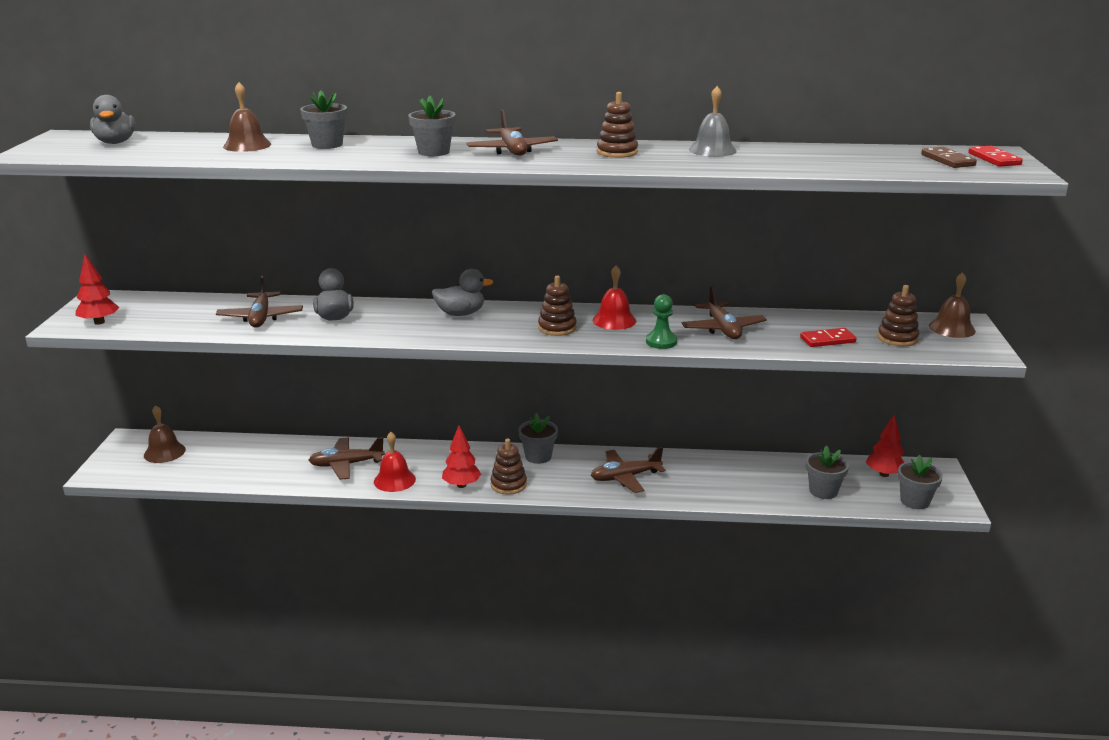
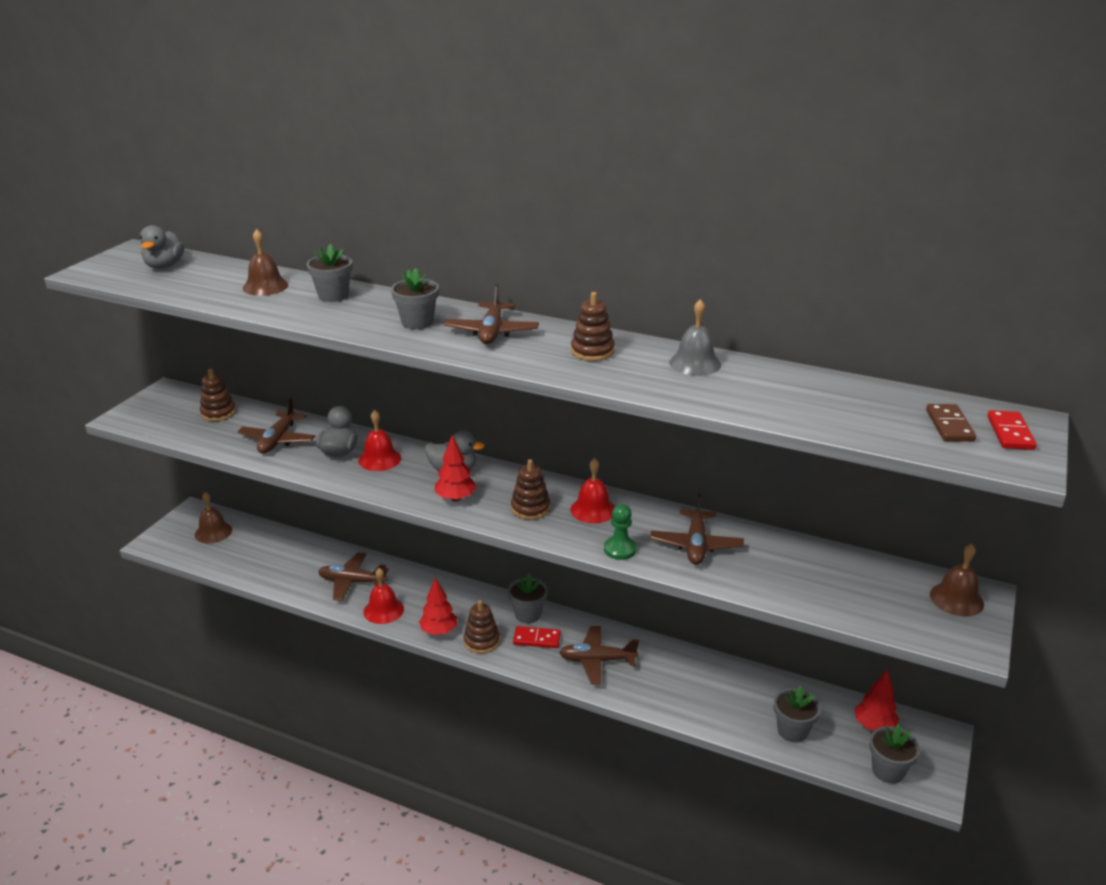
camera: 20 degrees right, 5 degrees up
red tree [76,254,119,325] -> red tree moved to [434,435,476,502]
red domino [800,328,857,347] -> red domino moved to [513,626,561,648]
brown stacking toy [877,285,919,346] -> brown stacking toy moved to [200,368,236,421]
none -> red bell [358,410,401,471]

